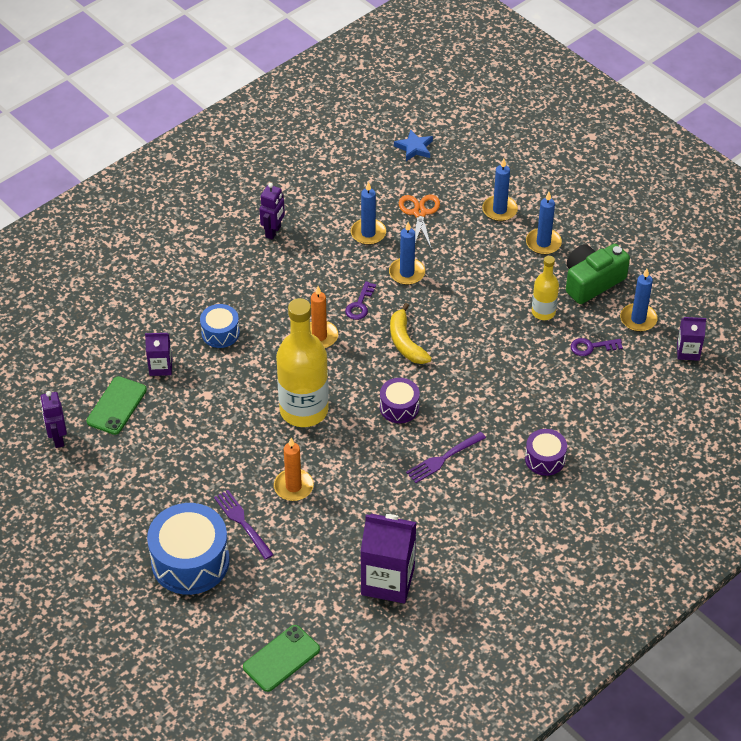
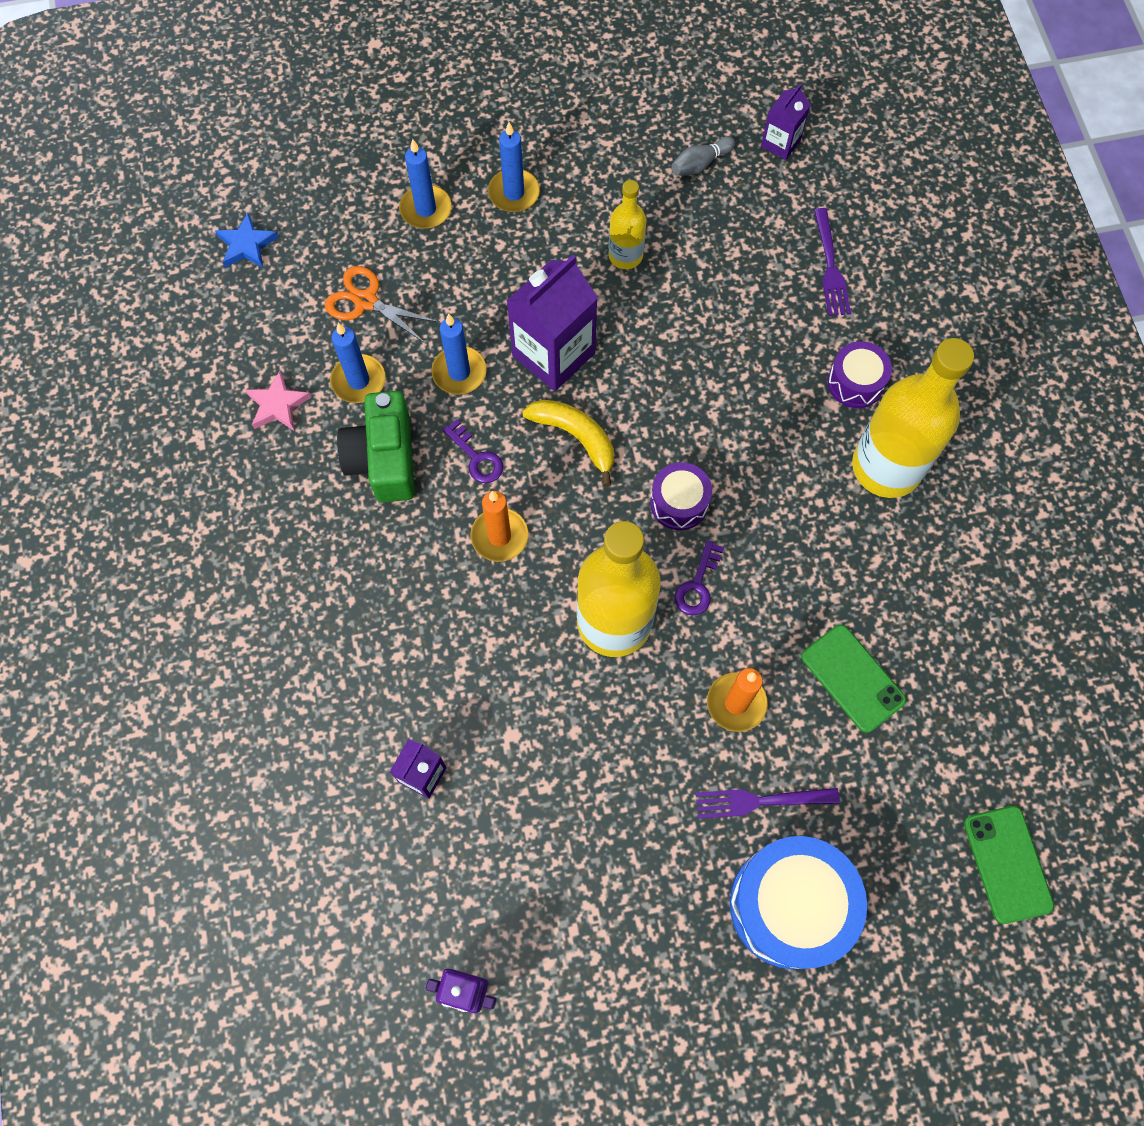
camera: 60 degrees left, 20 degrees up
green phone [86,376,147,435] -> green phone moved to [801,625,906,733]
blue drum [200,304,240,348] -> none
purple robot [260,183,285,240] -> none
purple carton [361,514,416,604] -> purple carton moved to [507,255,598,391]
yellow banana [390,303,432,364] -> yellow banana turned 150 degrees counterclockwise [522,400,614,486]
purple fork [406,432,486,483] -> purple fork moved to [814,208,851,316]
green camera [566,244,630,304] -> green camera moved to [337,391,415,502]
purple key [571,338,623,356] -> purple key moved to [675,540,724,615]
blue candle [620,269,657,332] -> grey bowling pin [671,137,735,176]
none -> pink star [245,371,311,431]
none -> yellow bottle [852,338,974,498]

